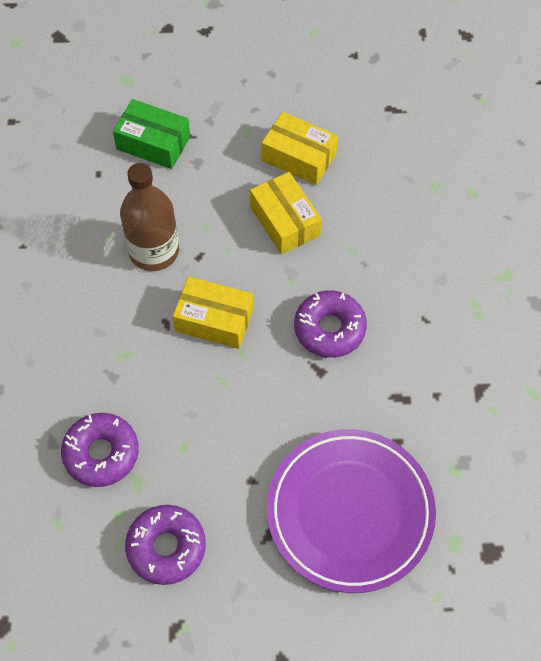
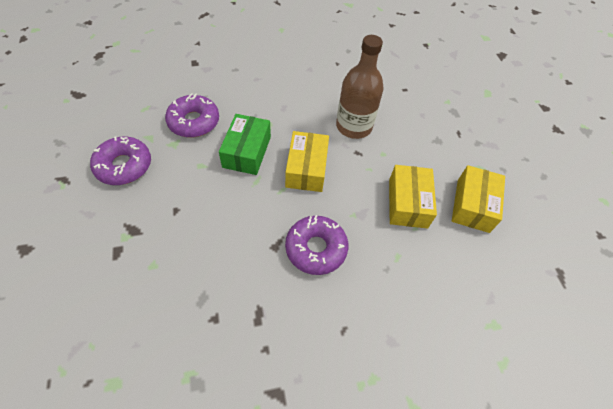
camera: 75 degrees right, 5 degrees down
green box [113,99,190,169] -> green box moved to [219,114,271,175]
yellow box [250,172,322,254] -> yellow box turned 45 degrees counterclockwise [389,165,437,229]
purple plate [267,429,436,593] -> none

